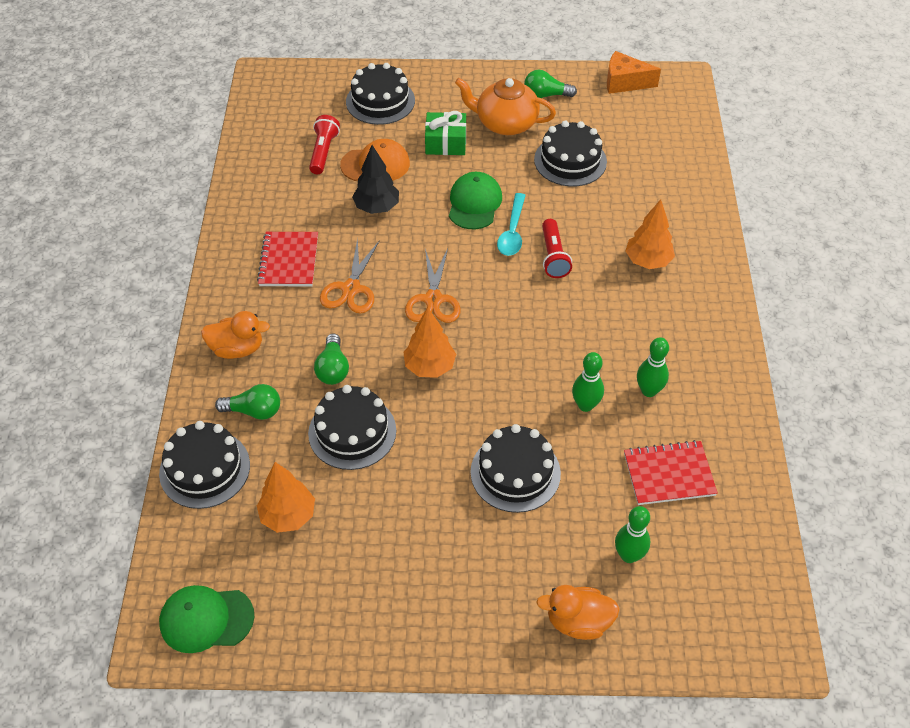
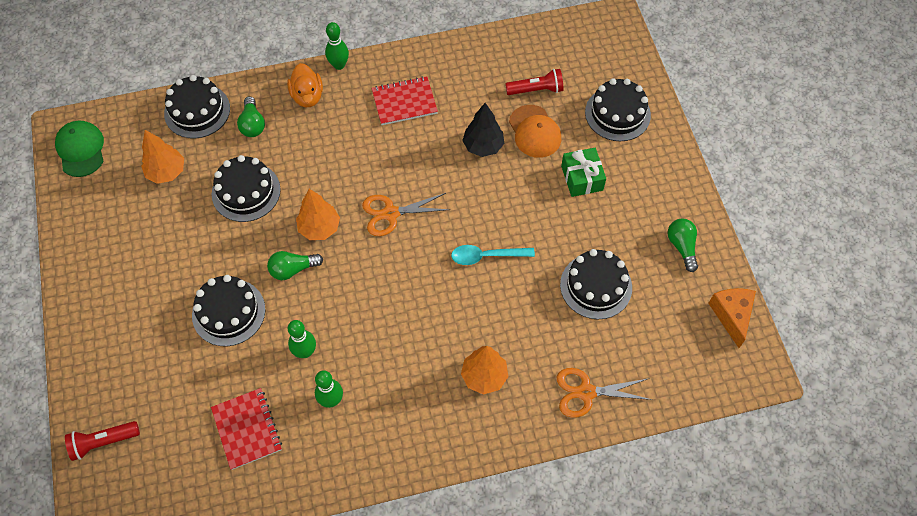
camera: 75 degrees right, 10 degrees up
green light bulb [314,334,349,385] -> green light bulb moved to [267,251,323,280]
orange scissors [320,238,380,314] -> orange scissors moved to [557,368,653,418]
green cap [449,172,502,229] -> none
orange teapot [455,78,556,135] -> none
orange duck [536,585,620,640] -> none
red flashlight [542,219,572,278] -> red flashlight moved to [65,421,140,461]
green bowling pin [615,506,650,563] -> green bowling pin moved to [325,22,349,70]

